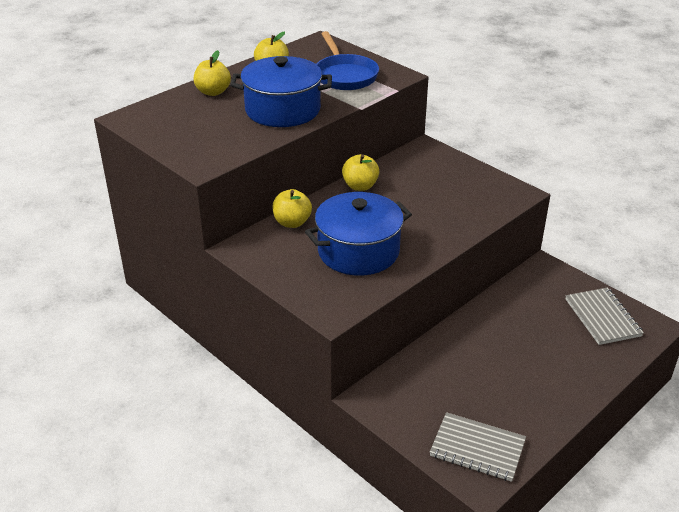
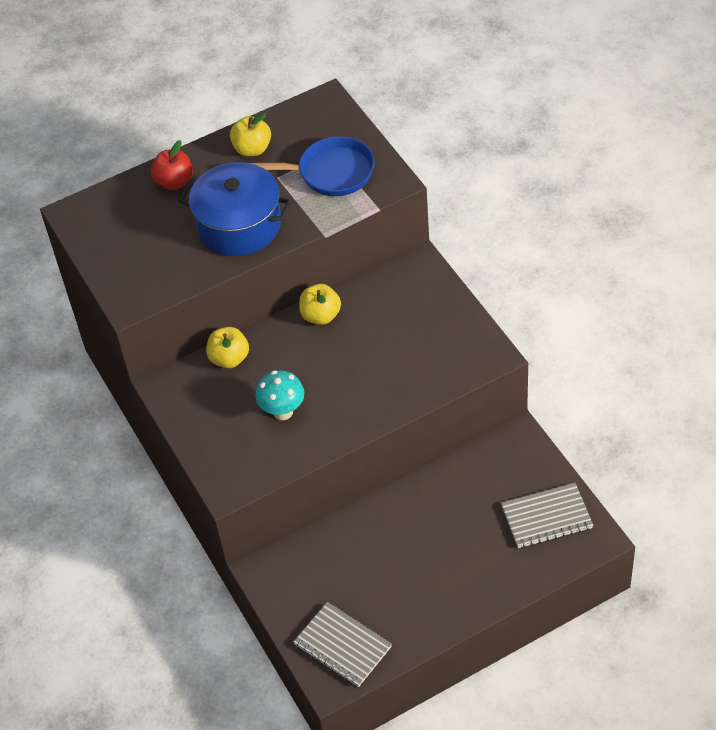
camera: 20 degrees right, 15 degrees up
yellow apple [194,50,231,96] -> red apple [151,140,193,190]
blue pot [305,192,412,276] -> turquoise mushroom [256,370,304,420]
blue pan [317,31,379,90] -> blue pan turned 90 degrees counterclockwise [251,136,374,196]
grey notebook [565,288,644,345] -> grey notebook turned 75 degrees clockwise [501,483,593,548]

